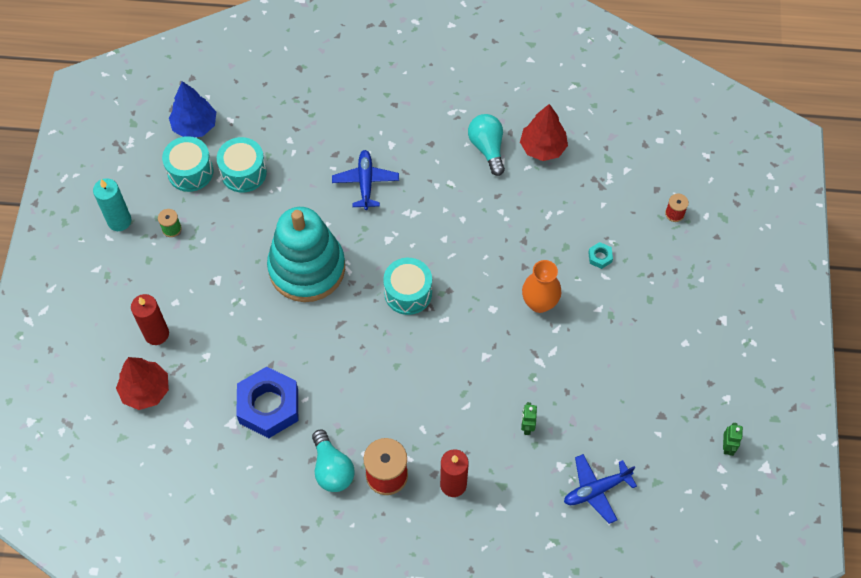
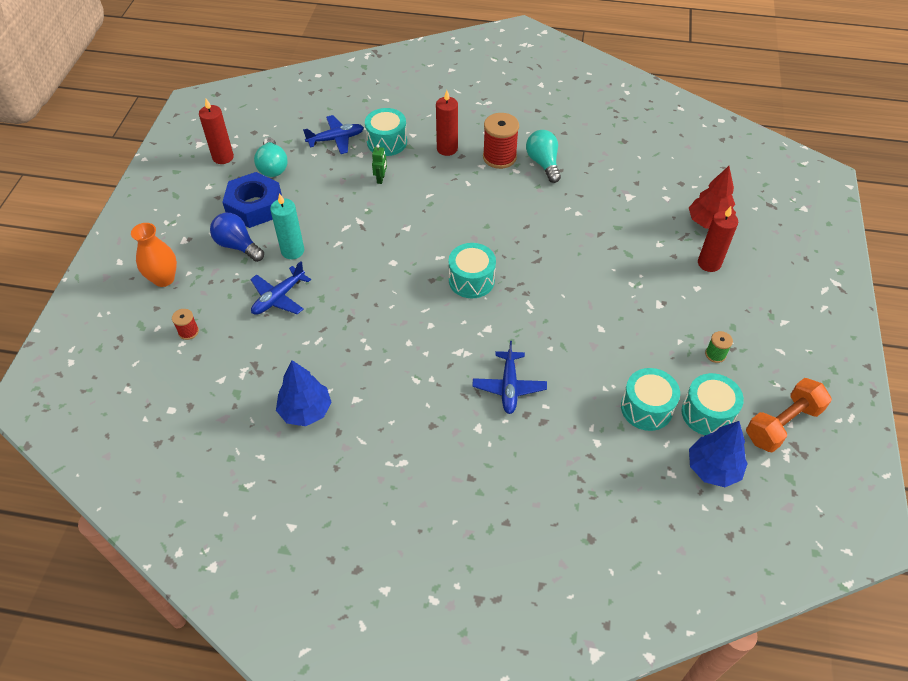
camera: 175 degrees left, 10 degrees down
turquoise candle [93,178,131,231] -> turquoise candle moved to [270,193,304,259]
blue nut [236,367,298,438] -> blue nut moved to [222,172,282,228]
turquoise stacking toy [267,207,345,302] -> none
turquoise light bulb [468,114,505,176] -> turquoise light bulb moved to [254,137,287,177]
red tree [520,104,568,161] -> blue tree [276,360,332,426]
orange vase [522,260,561,313] -> orange vase moved to [131,223,177,287]
turquoise nut [588,242,613,269] -> blue plane [250,261,311,315]
green robot [723,423,743,456] -> red candle [199,99,234,164]
none -> blue light bulb [210,213,264,262]
none -> turquoise drum [365,108,407,156]
none -> orange dumbbell [746,378,832,453]

